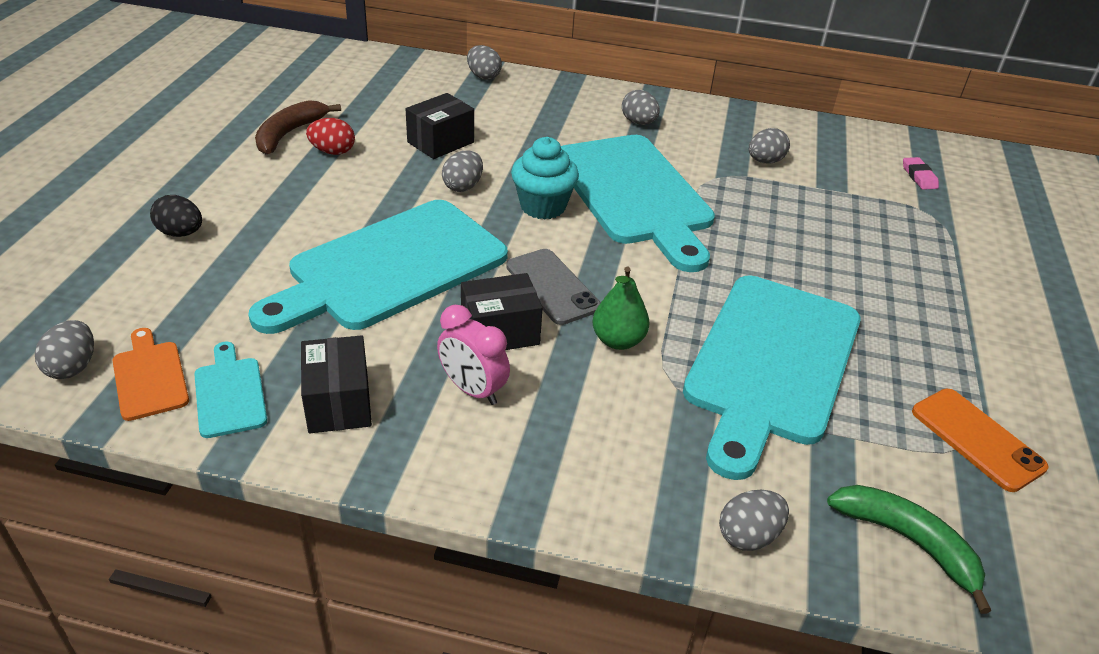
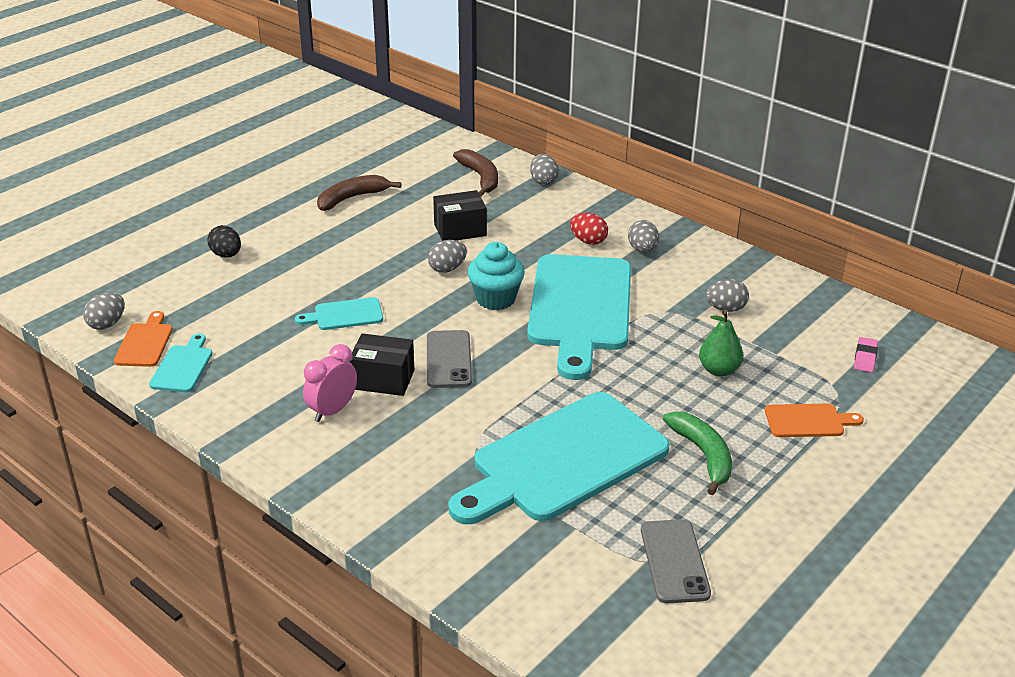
camera: 30 degrees right, 5 degrees down
turquoise cutting board [248,200,508,334] -> turquoise cutting board [295,297,383,330], size x0.42
black box [301,335,372,433] -> none
red egg [306,118,355,155] -> red egg moved to [570,213,608,245]
pink clock [437,305,510,405] -> pink clock turned 60 degrees clockwise [303,344,357,422]
green pear [592,267,650,350] -> green pear moved to [699,310,743,376]
grey egg [719,490,789,551] -> none
green banana [827,485,991,614] -> green banana moved to [663,411,732,495]
orange phone [912,389,1048,492] -> grey phone [641,519,711,604]
none -> brown banana [453,149,498,197]
none -> orange cutting board [765,404,864,437]

